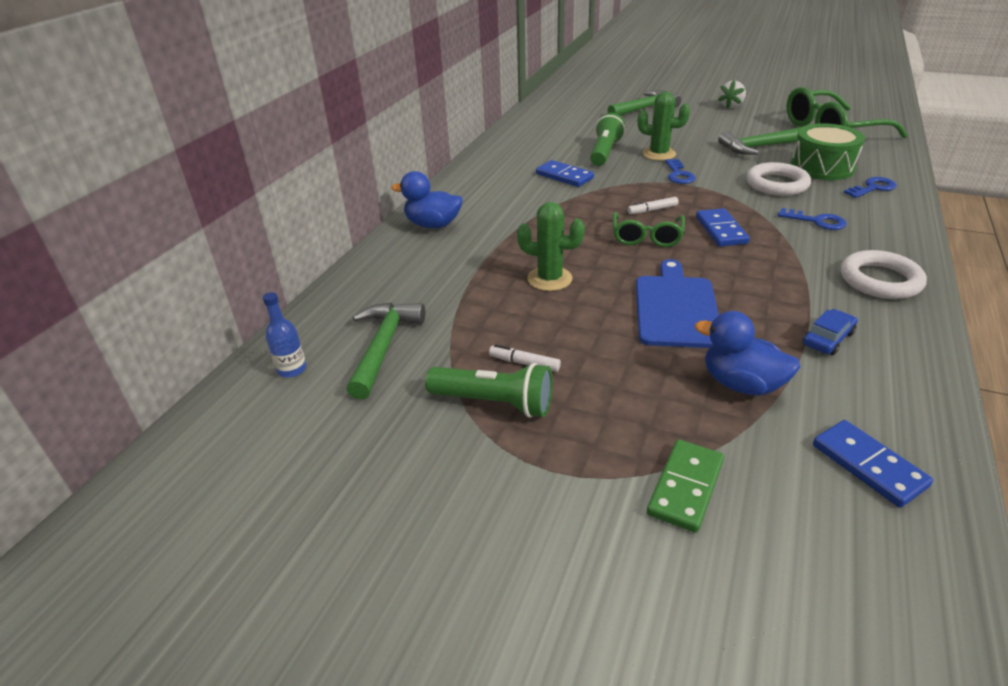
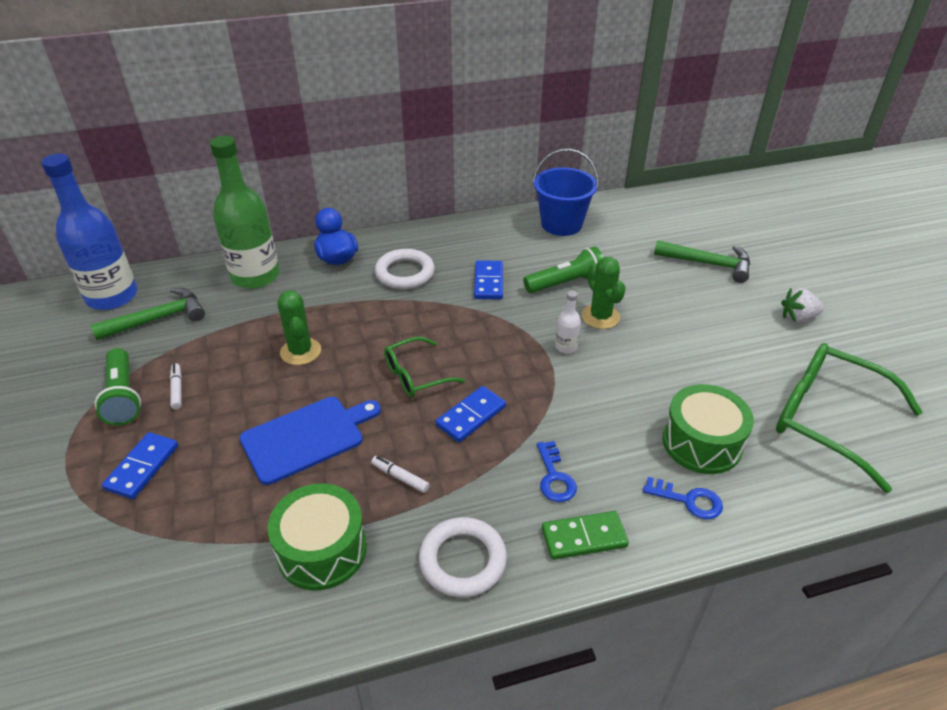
camera: 50 degrees right, 5 degrees up
blue bottle [263,292,306,378] -> blue bottle [41,154,137,310], size x2.40
white marker [628,197,679,214] -> white marker moved to [371,456,430,493]
green domino [647,439,724,533] -> green domino moved to [542,511,629,560]
blue key [665,159,695,184] -> white bottle [555,291,581,353]
blue duck [695,311,800,396] -> none
green hammer [718,127,801,155] -> none
white ring [746,162,811,196] -> white ring moved to [375,249,435,289]
blue car [803,309,858,355] -> green drum [268,484,367,591]
blue domino [813,420,933,508] -> blue domino moved to [102,432,178,499]
none -> green bottle [210,136,280,289]
none -> blue bucket [533,148,599,236]

